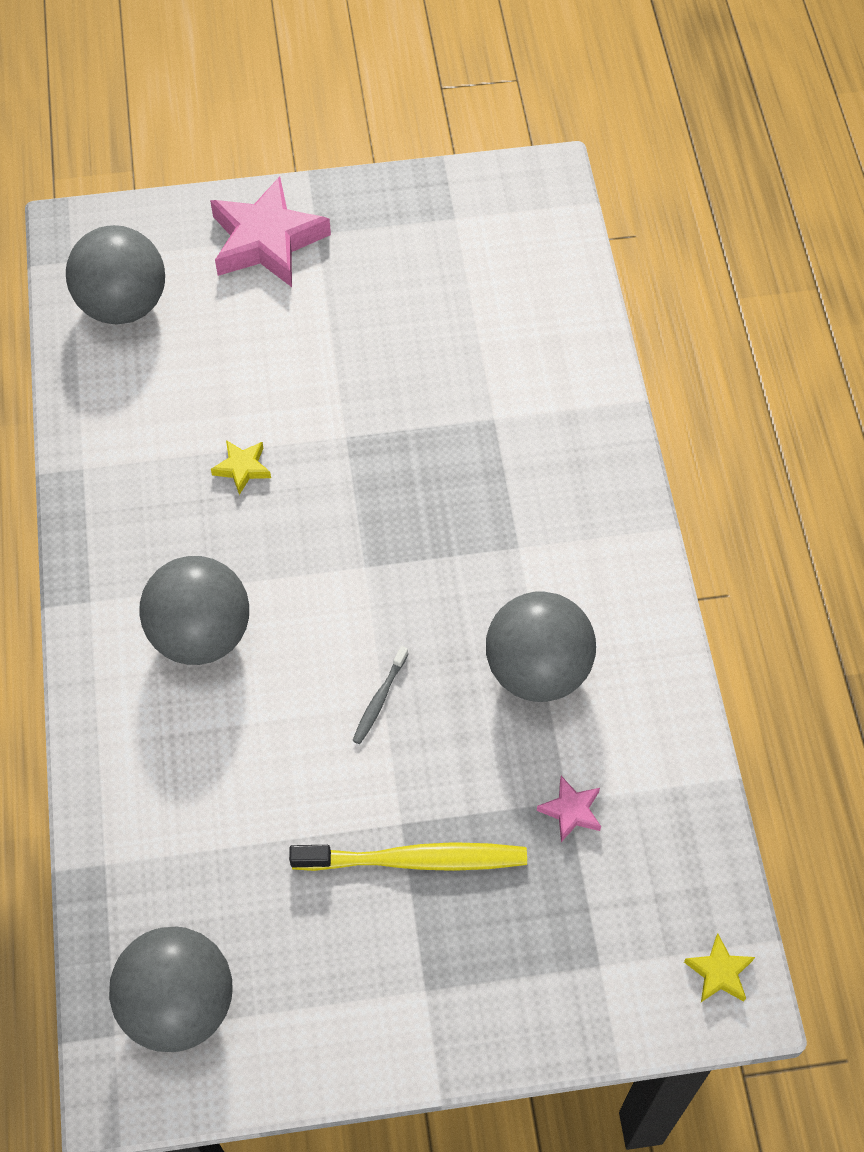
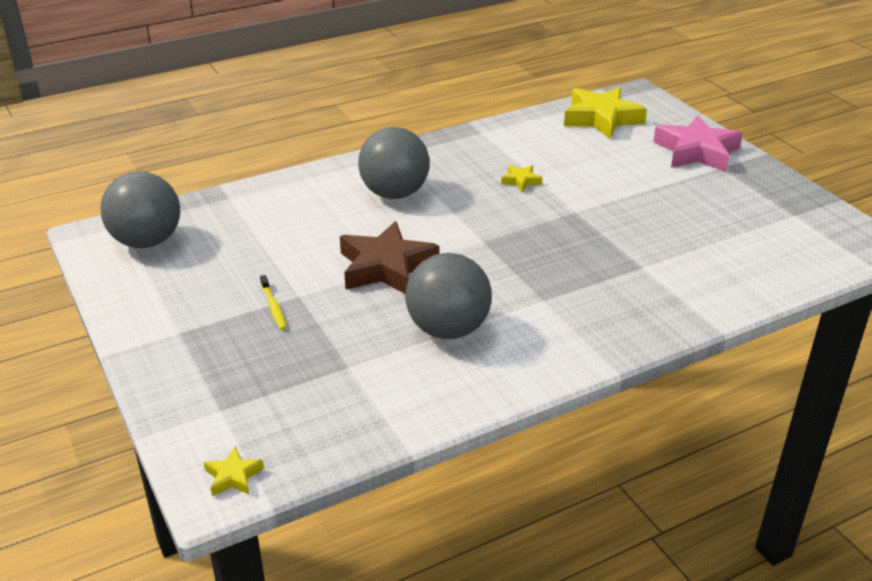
camera: 70 degrees right, 25 degrees down
grey ball [66,225,165,325] -> yellow star [564,87,647,139]
yellow toothbrush [289,842,527,871] -> yellow toothbrush [260,275,287,330], size x0.49
grey toothbrush [352,646,408,744] -> brown star [340,221,439,294]
pink star [537,776,601,842] -> none

